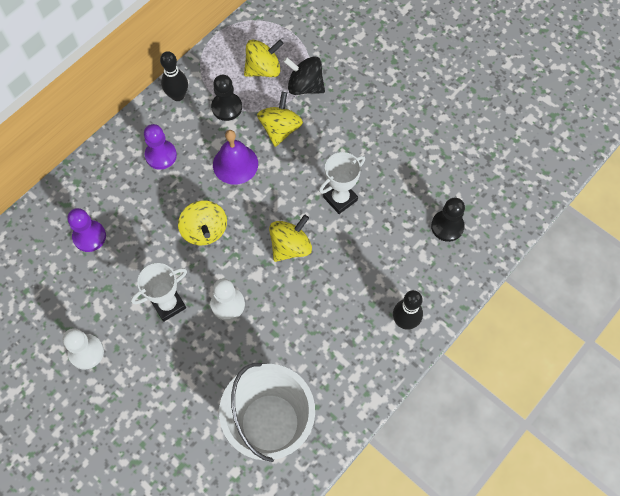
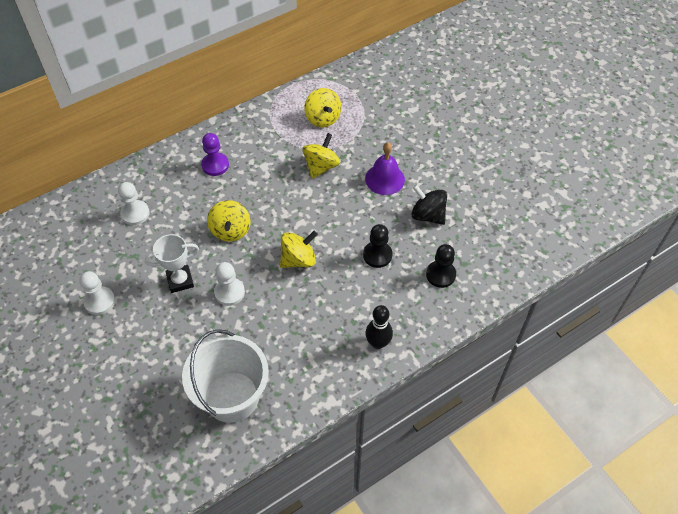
camera: 15 degrees right, 10 degrees down
purple pawn [67,208,106,252] -> white pawn [118,182,150,225]
black bowling pin [160,51,188,101] -> none
black pawn [211,75,242,121] -> black pawn moved to [363,224,392,268]
purple bell [213,130,258,185] -> purple bell moved to [365,142,405,195]
yellow spinning top [244,40,284,77] -> yellow spinning top turned 75 degrees clockwise [304,88,342,127]
black spinning top [283,56,325,95] -> black spinning top moved to [412,185,447,225]
white trophy [319,152,365,214] -> none

